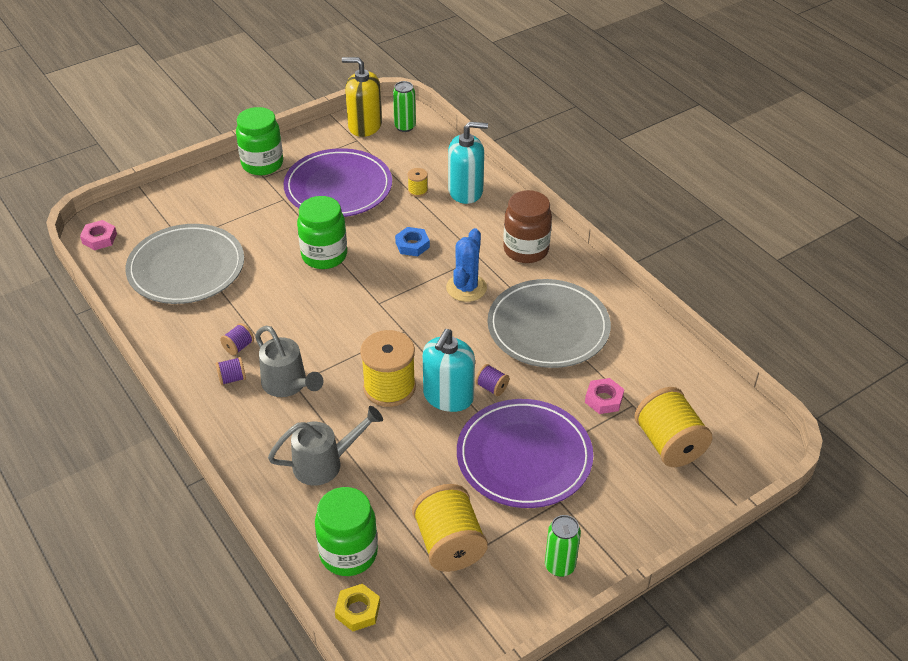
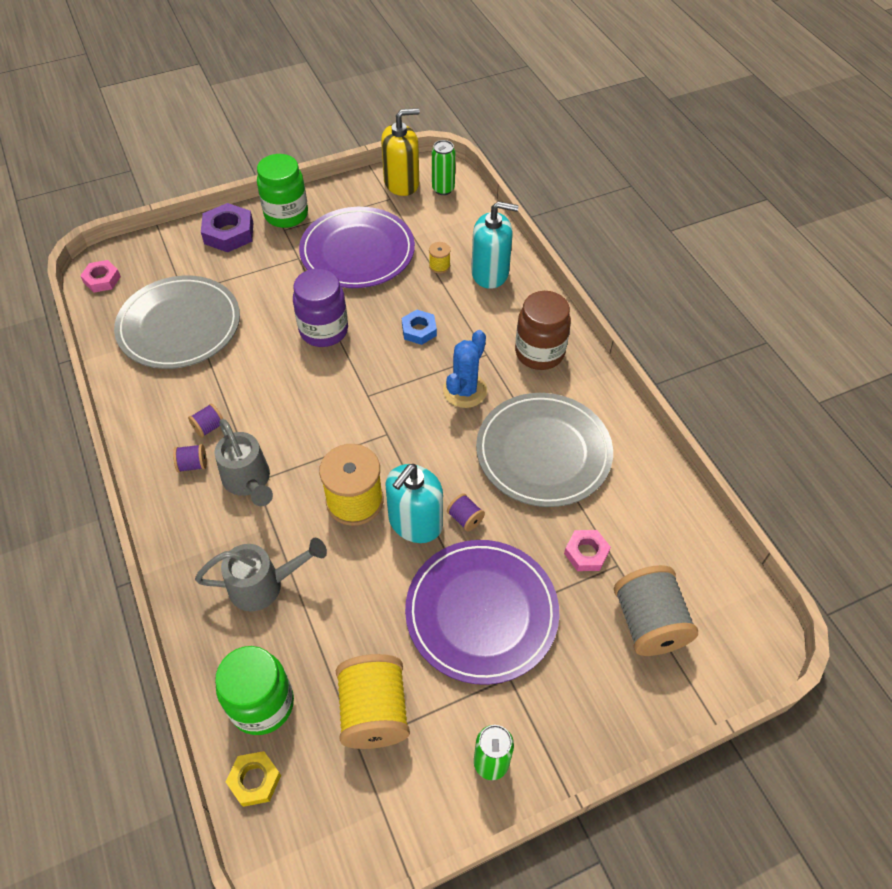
camera: 10 degrees right, 10 degrees up
green jar [297,196,347,269] -> purple jar [293,268,348,347]
yellow soap dispenser [342,57,382,137] -> yellow soap dispenser turned 135 degrees clockwise [381,108,420,196]
yellow spool [634,387,712,467] -> grey spool [614,565,698,656]
none -> purple nut [201,203,253,253]

